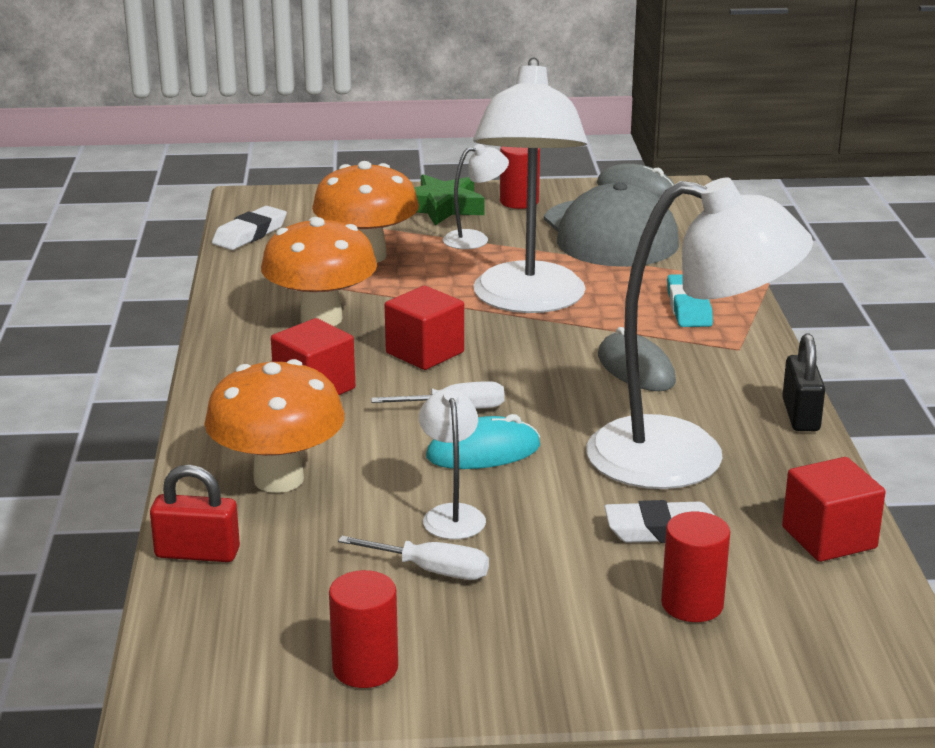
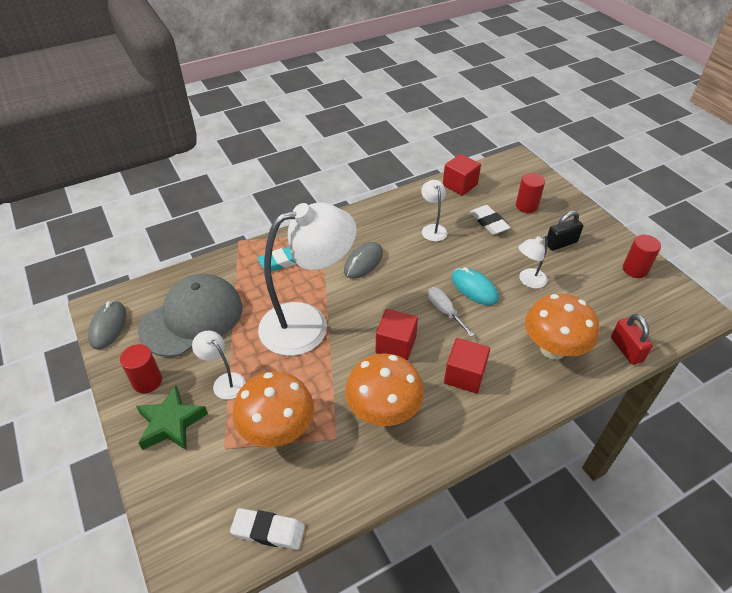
camera: 115 degrees left, 20 degrees up
white screwdriver [338,536,489,580] -> none
white lamp [586,178,813,489] -> white lamp [421,180,447,241], size x0.43
black padlock [782,333,825,431] -> black padlock moved to [547,211,583,251]

